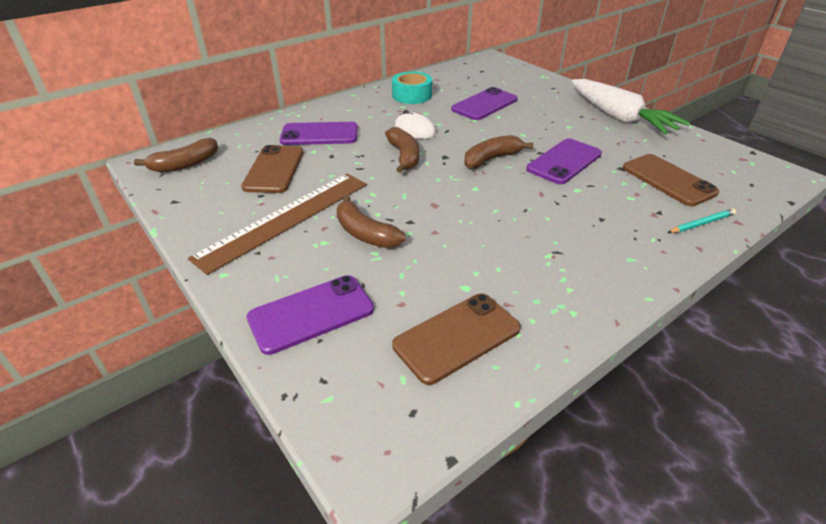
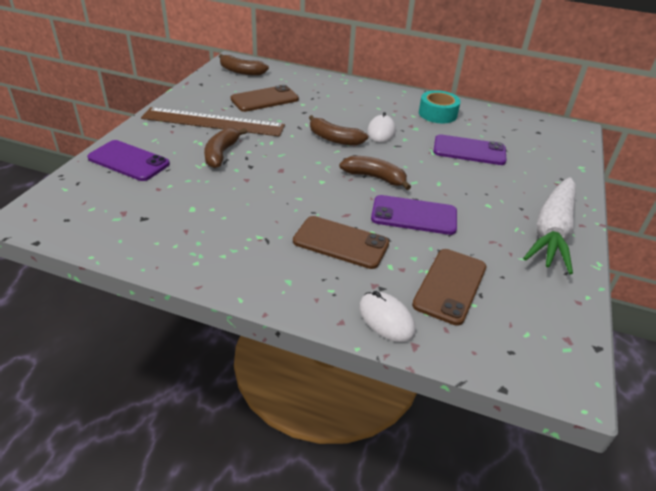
camera: 55 degrees right, 0 degrees up
purple phone [280,122,358,145] -> none
brown banana [385,127,419,173] -> brown banana turned 75 degrees clockwise [309,115,368,146]
brown phone [392,293,521,385] -> brown phone moved to [293,216,389,269]
turquoise pencil [667,209,736,233] -> white mouse [359,291,416,342]

